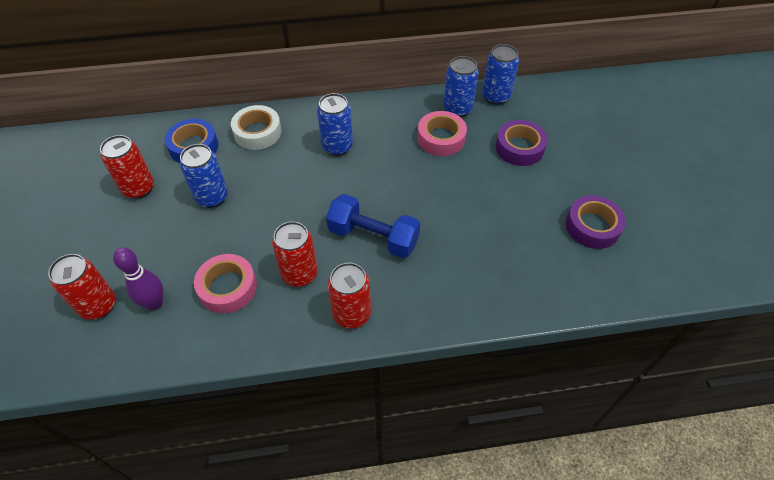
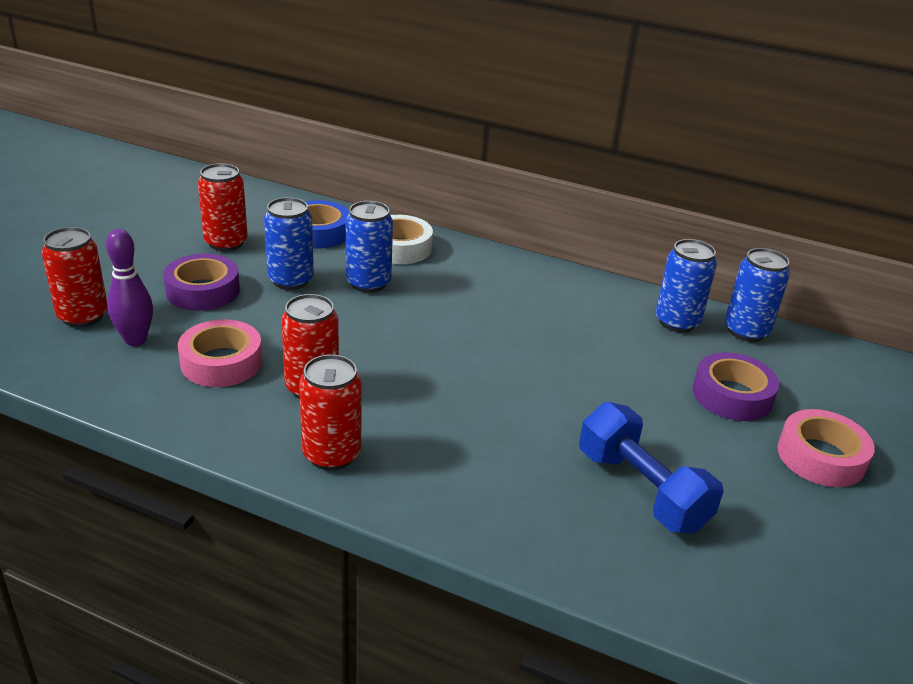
camera: 30 degrees right, 20 degrees down
blue can [317,93,353,156] -> blue can moved to [346,201,393,293]
blue dumbbell [326,194,420,258] -> blue dumbbell moved to [579,402,724,533]
pink tape [418,111,467,156] -> pink tape moved to [777,409,875,487]
purple tape [566,195,626,249] -> purple tape moved to [163,254,240,311]

